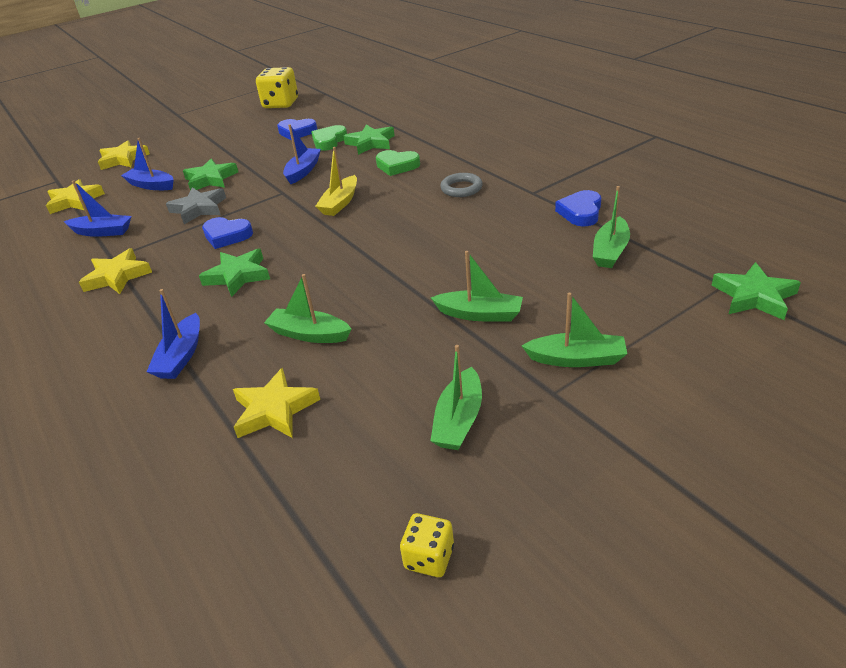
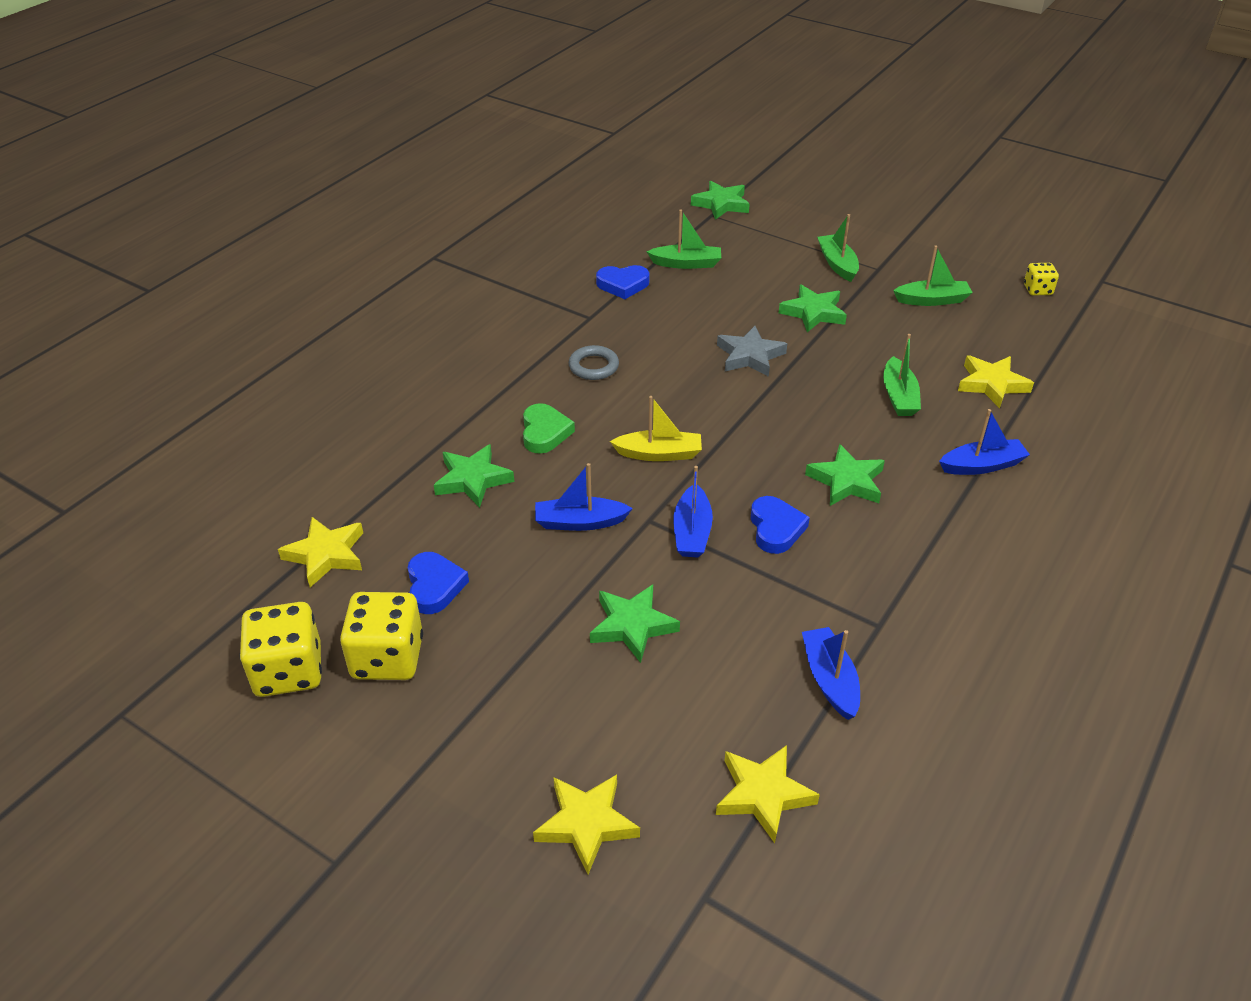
camera: 115 degrees left, 5 degrees up
yellow star [79,248,152,294] -> yellow star moved to [278,517,363,587]
blue boat [121,138,174,190] -> blue boat moved to [673,466,713,557]
grey star [166,188,226,224] -> grey star moved to [717,326,787,377]
green heart [311,125,347,151] -> none
green boat [431,251,523,322] -> green star [779,284,847,332]
none -> yellow dice [340,592,423,680]

